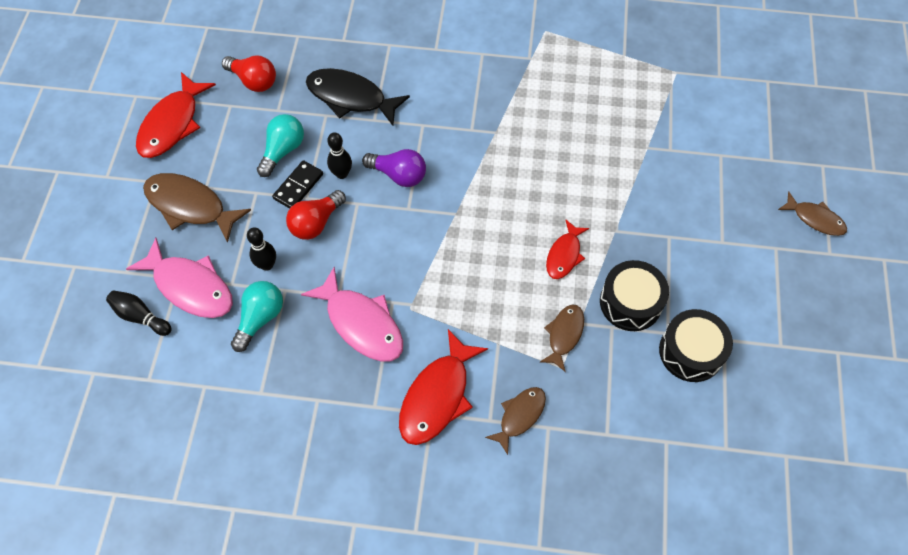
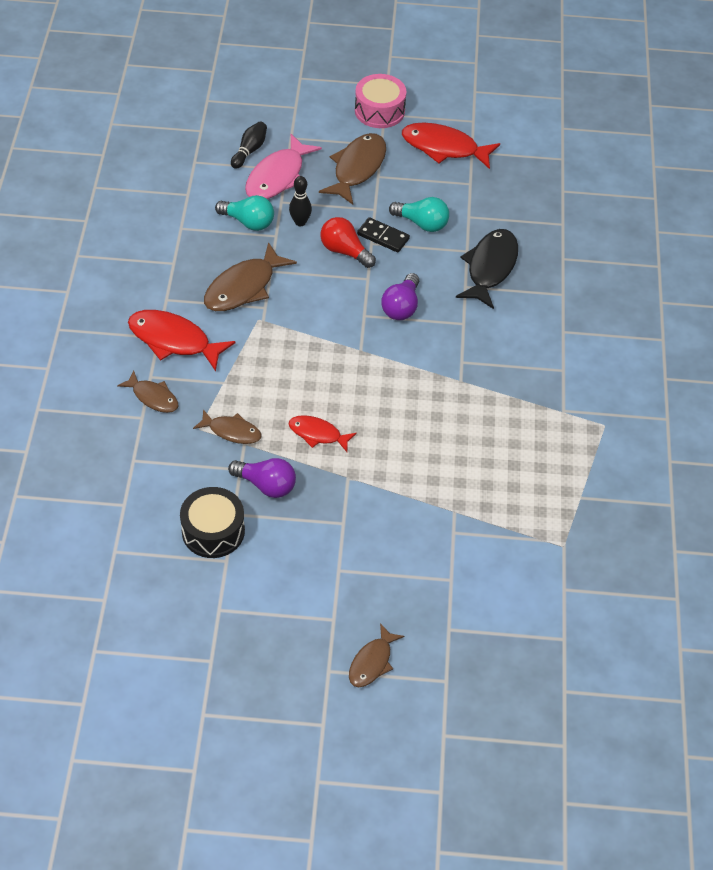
camera: 85 degrees right, 10 degrees down
red light bulb [222,56,276,92] -> none
pink fish [301,267,403,362] -> brown fish [204,242,297,311]
black bowling pin [327,132,352,179] -> none
black drum [600,260,669,331] -> purple light bulb [228,458,296,498]
none -> pink drum [355,74,406,128]

